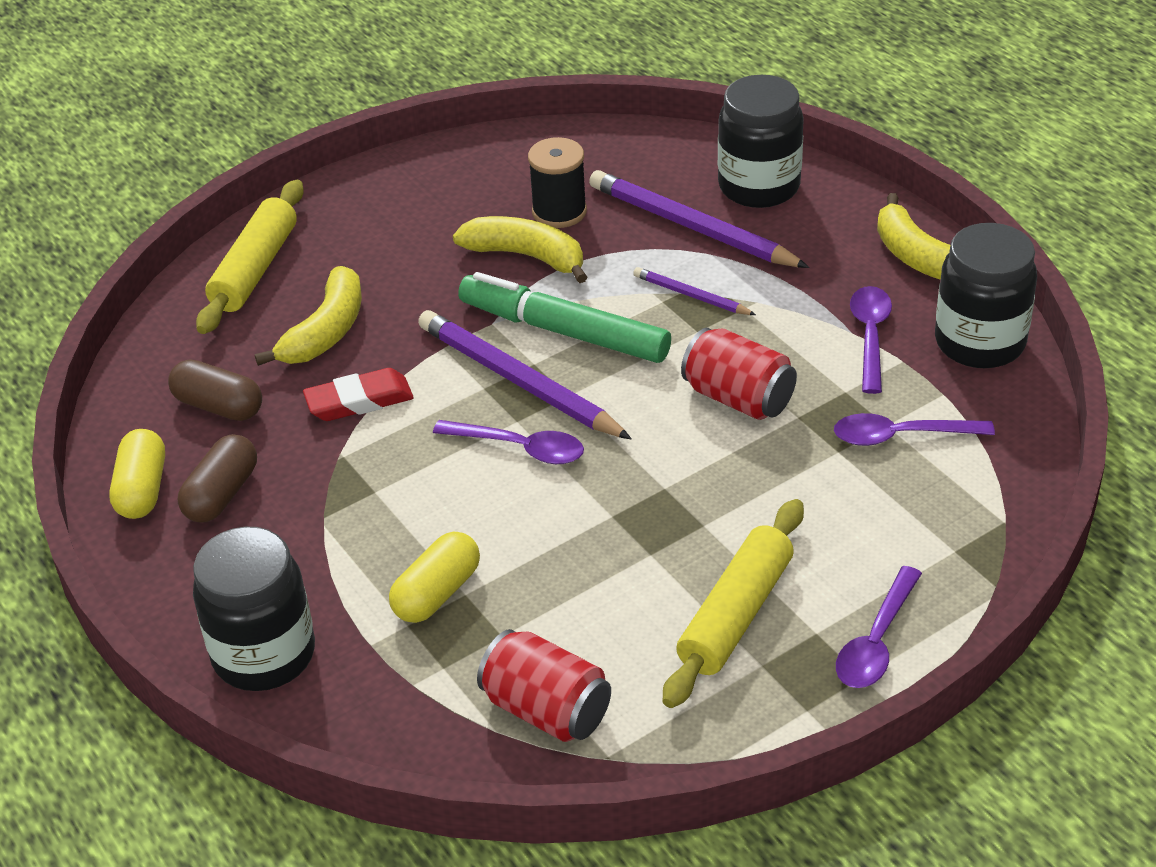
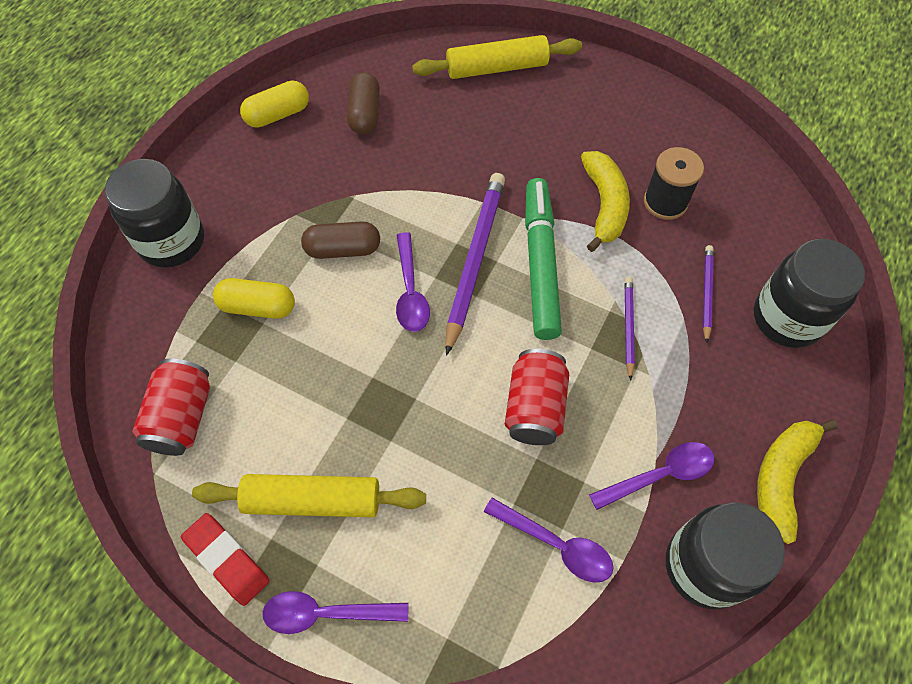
camera: 60 degrees right, 20 degrees up
brown capsule [178,434,257,523] -> brown capsule moved to [301,221,380,259]
yellow banana [255,266,362,366] -> none
red eraser [303,368,414,421] -> red eraser moved to [181,513,270,606]
purple pencil [589,170,809,268] -> purple pencil [703,245,714,343], size x0.51
purple spoon [834,413,995,446] -> purple spoon turned 150 degrees clockwise [484,498,613,583]

